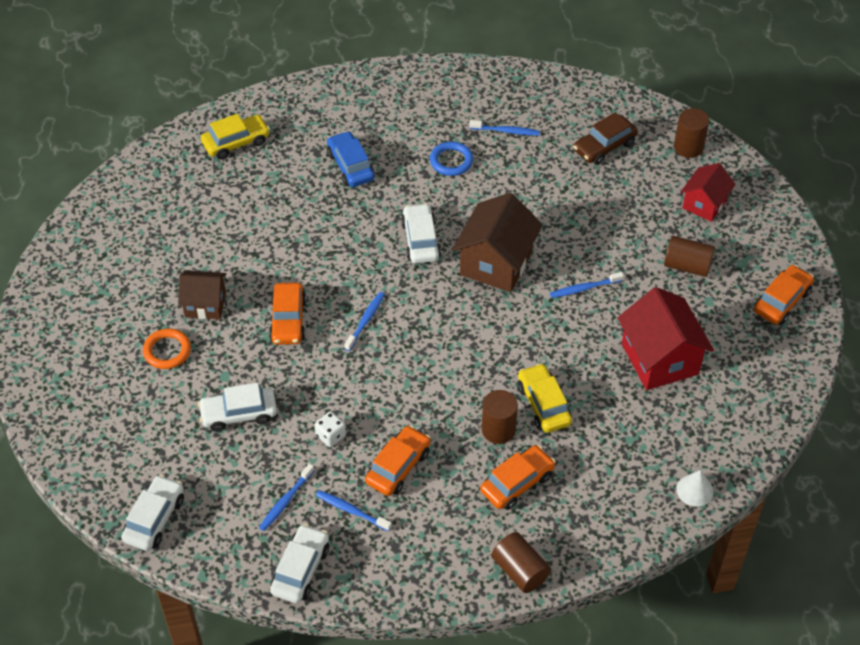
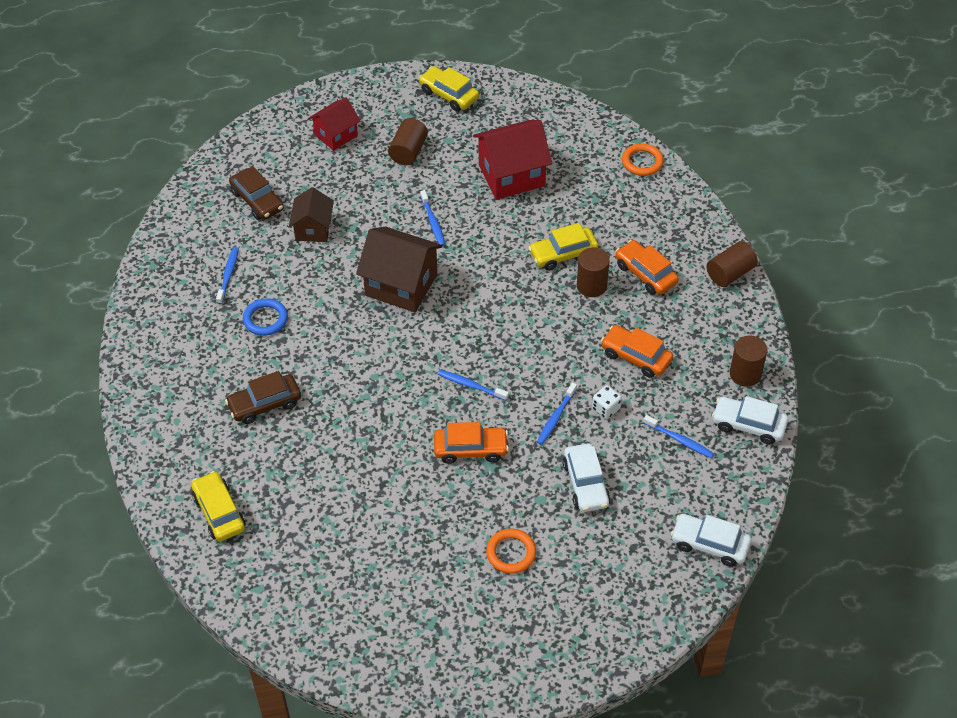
camera: 90 degrees left, 0 degrees up
brown house [178,270,226,319] -> brown house moved to [289,187,334,242]
blue toothbrush [316,490,392,531] -> blue toothbrush moved to [537,382,577,445]
blue car [327,131,375,187] -> brown car [225,371,301,424]
white car [401,203,441,263] -> none
brown cylinder [674,108,709,158] -> brown cylinder moved to [730,335,767,387]
white cone [676,470,713,507] -> orange ring [622,143,664,176]
red house [681,163,736,222] -> red house turned 75 degrees counterclockwise [309,98,360,151]
orange car [754,265,814,324] -> yellow car [419,66,479,111]

